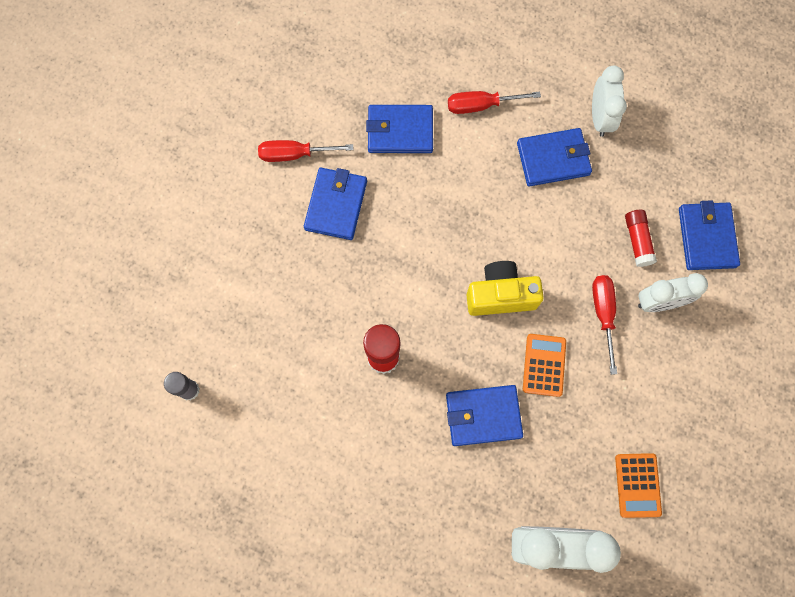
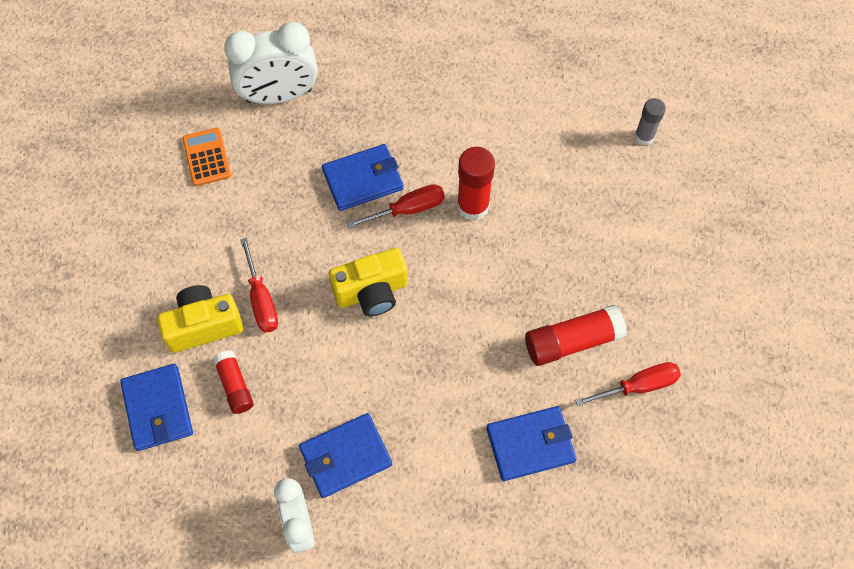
camera: 165 degrees right, 10 degrees down
blue wallet [304,167,367,240] -> red glue stick [525,305,627,366]
red screwdriver [448,91,541,114] -> red screwdriver moved to [347,184,445,229]
orange calculator [523,334,566,397] -> none
white clock [638,273,708,312] -> yellow camera [157,285,243,353]

